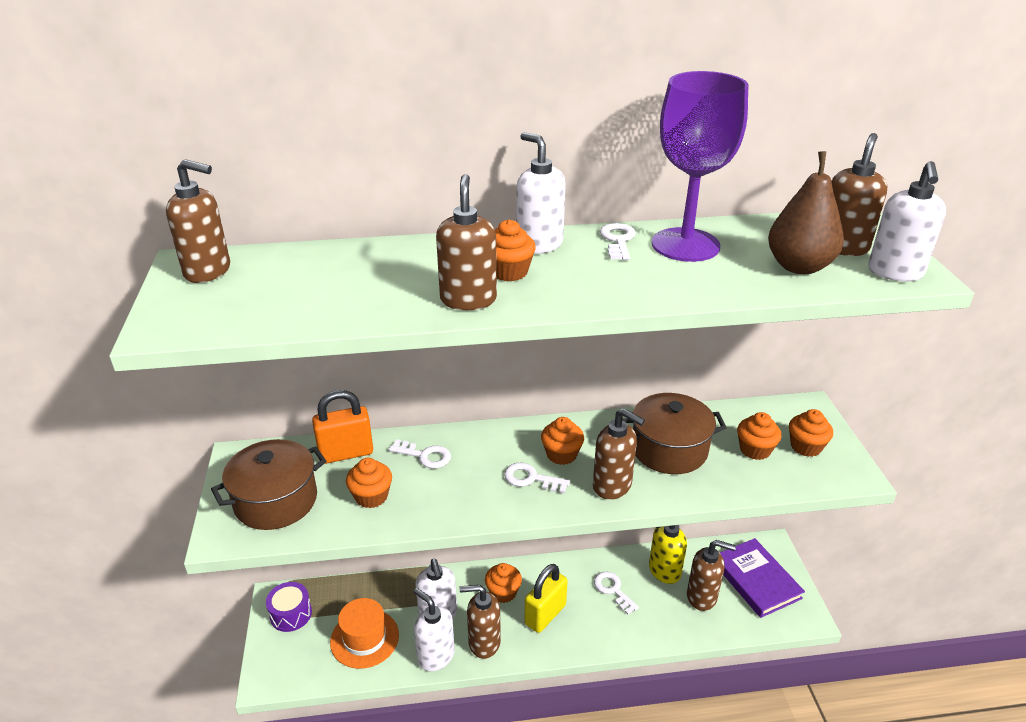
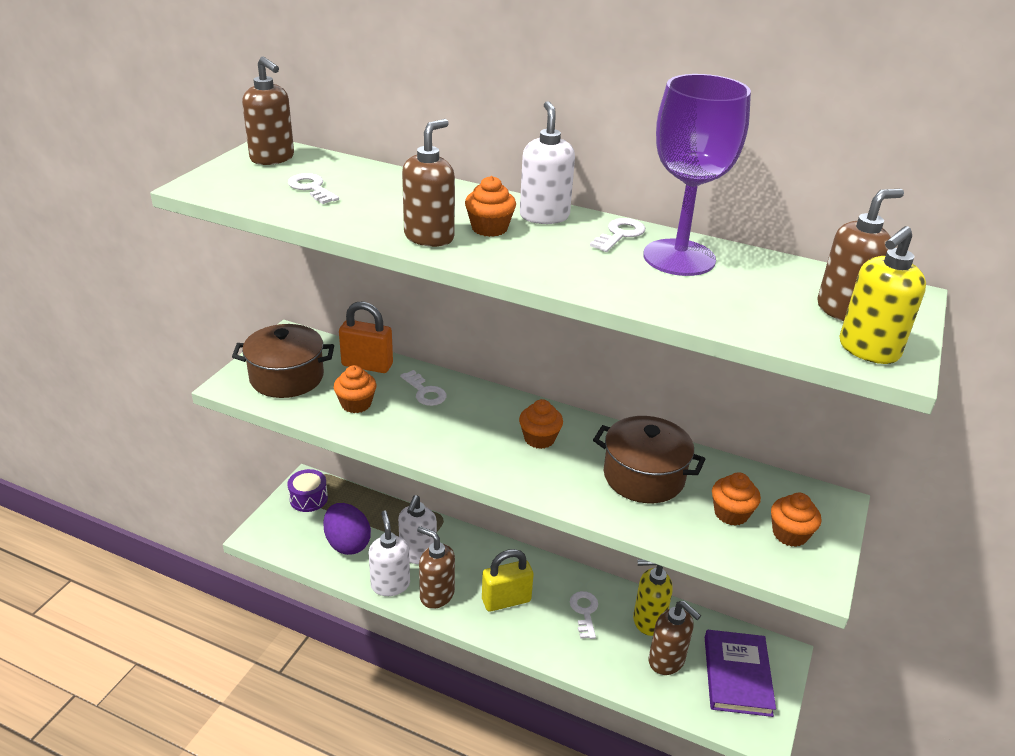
camera: 30 degrees right, 0 degrees up
orange hat [330,598,399,669] -> purple egg [323,503,371,555]
orange cupcake [485,563,522,603] -> none
white key [504,463,570,494] -> white key moved to [288,173,339,204]
brown soap dispenser [593,408,645,500] -> none
brown pear [768,151,844,274] -> none
white soap dispenser [868,161,946,281] -> yellow soap dispenser [839,226,926,364]

